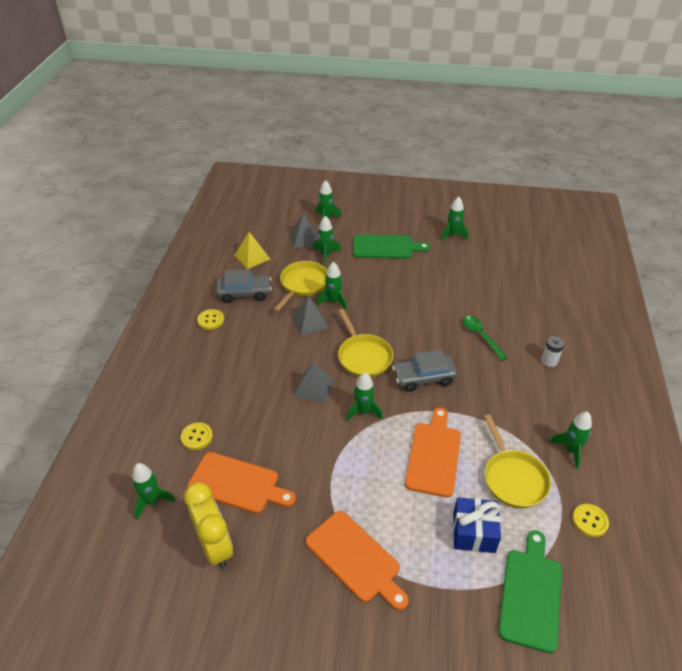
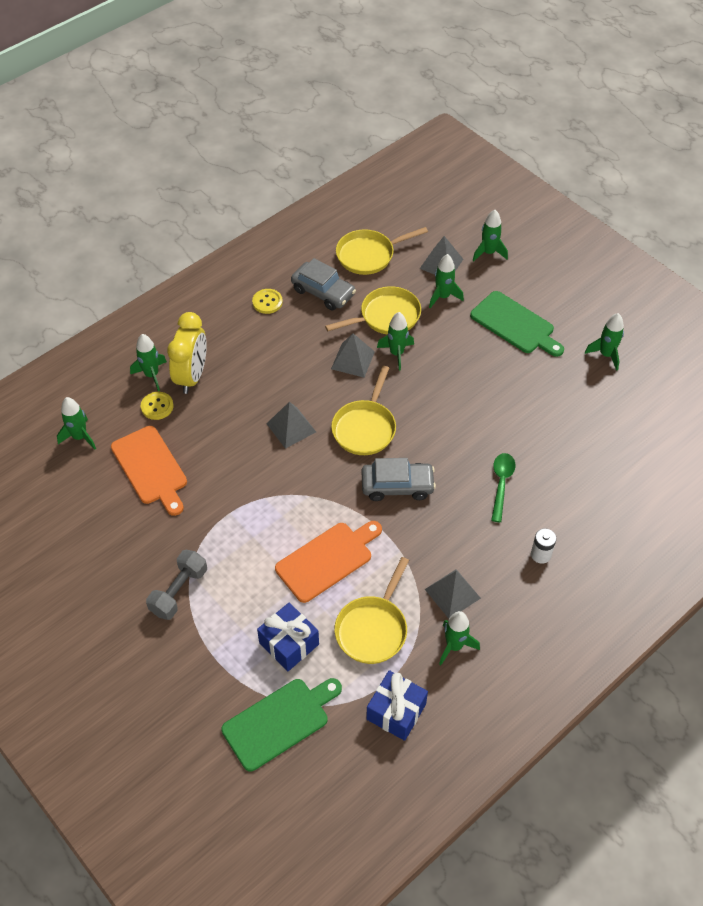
camera: 40 degrees right, 10 degrees up
yellow clock [184,482,233,569] -> yellow clock moved to [167,312,207,394]
yellow pyramid [234,232,270,269] -> yellow pan [336,227,428,275]
orange cutting board [306,511,409,611] -> grey dumbbell [146,550,207,620]
green rocket [346,372,383,422] -> green rocket moved to [130,334,167,391]
grey car [392,350,457,392] -> grey car turned 150 degrees clockwise [362,458,436,501]
yellow button [572,504,609,537] -> blue gift [366,670,428,741]
none -> grey pyramid [425,569,481,619]

